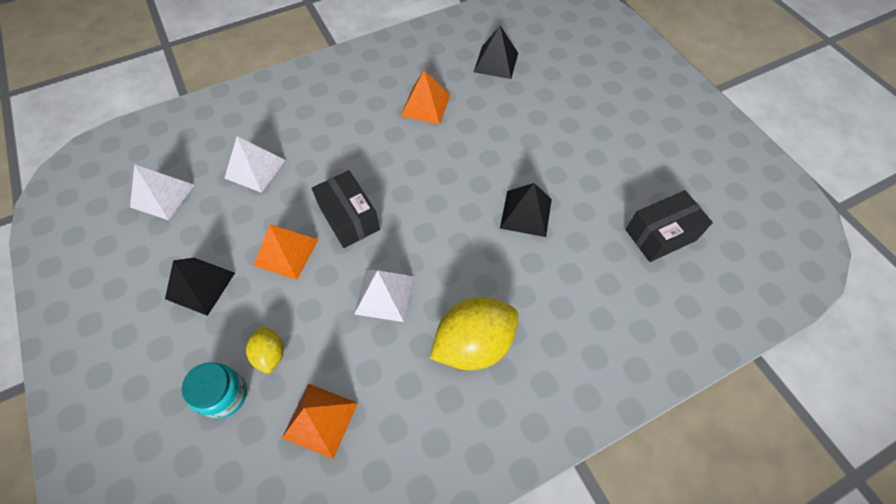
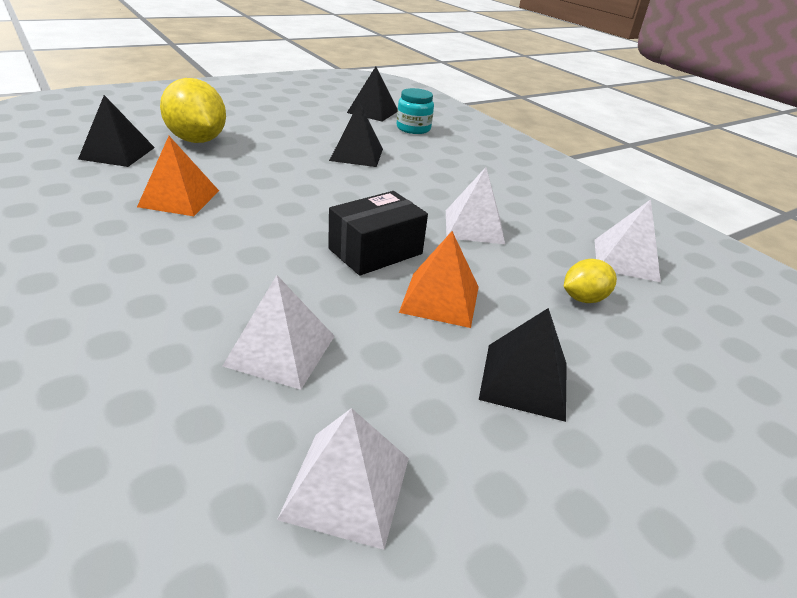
camera: 100 degrees left, 25 degrees down
turquoise jar [182,362,247,419] -> turquoise jar moved to [397,88,434,134]
orange pyramid [282,384,358,459] -> white pyramid [594,199,661,282]
yellow lemon [430,297,518,370] -> yellow lemon moved to [160,78,226,143]
black box [626,190,713,262] -> black pyramid [347,66,398,122]

